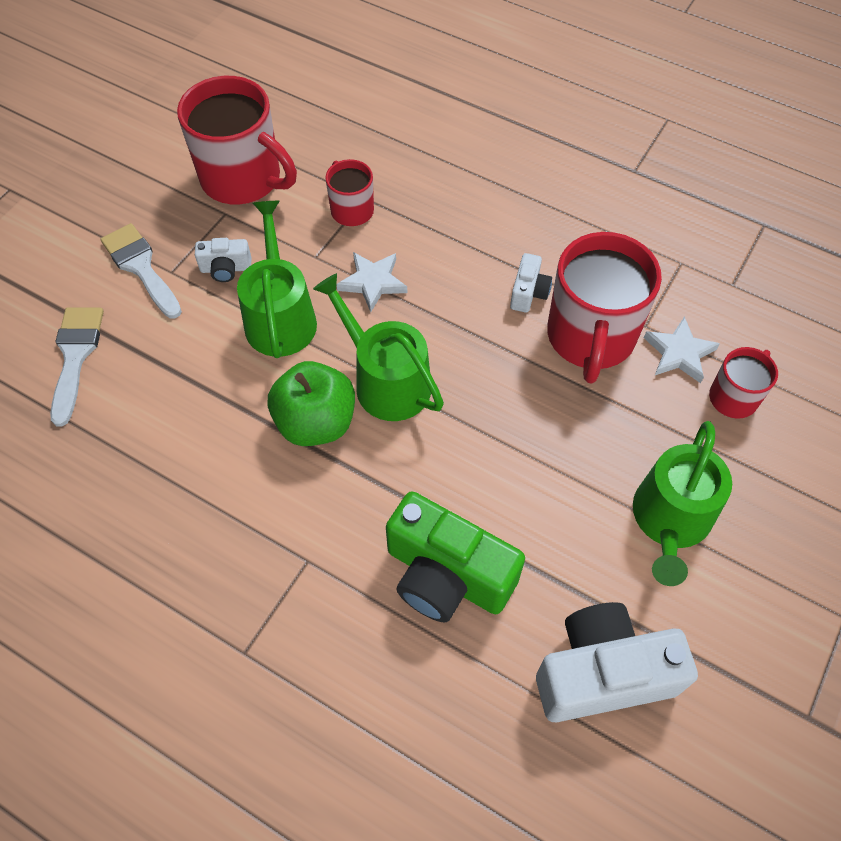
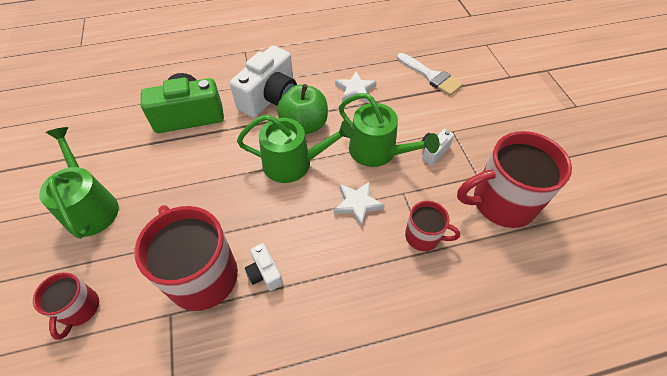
camera: 135 degrees right, 5 degrees down
white brush [100,223,182,319] -> none
white camera [536,602,698,723] -> white camera moved to [230,45,297,118]
white star [644,316,720,383] -> white star moved to [335,71,377,103]

